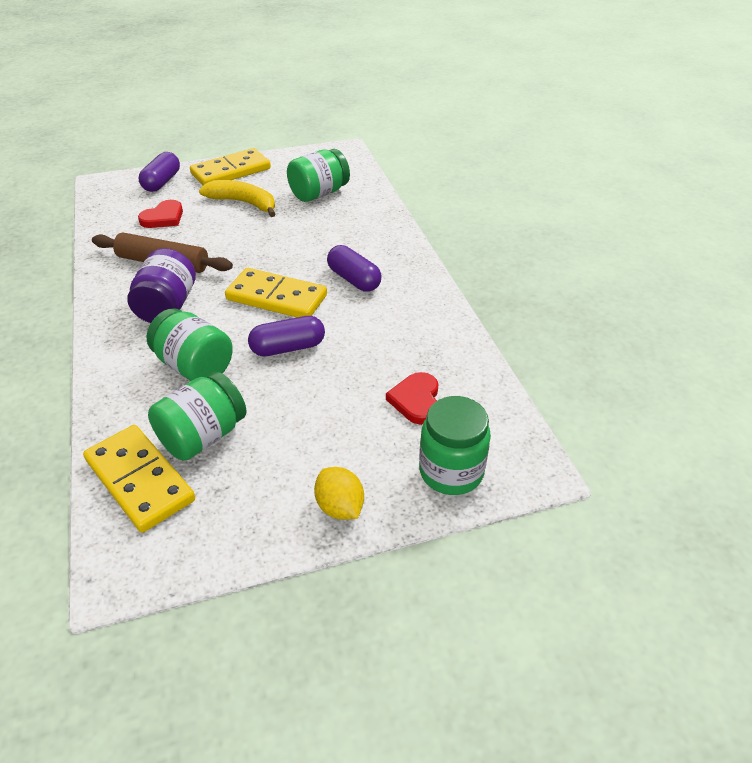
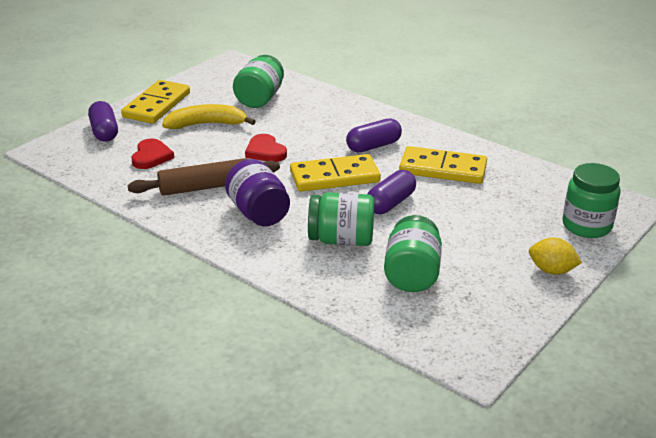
camera: 35 degrees left, 10 degrees down
yellow domino [83,425,195,533] -> yellow domino moved to [399,146,487,184]
purple capsule [327,245,382,291] -> purple capsule turned 45 degrees counterclockwise [346,118,402,152]
red heart [386,372,438,425] -> red heart moved to [245,134,287,162]

